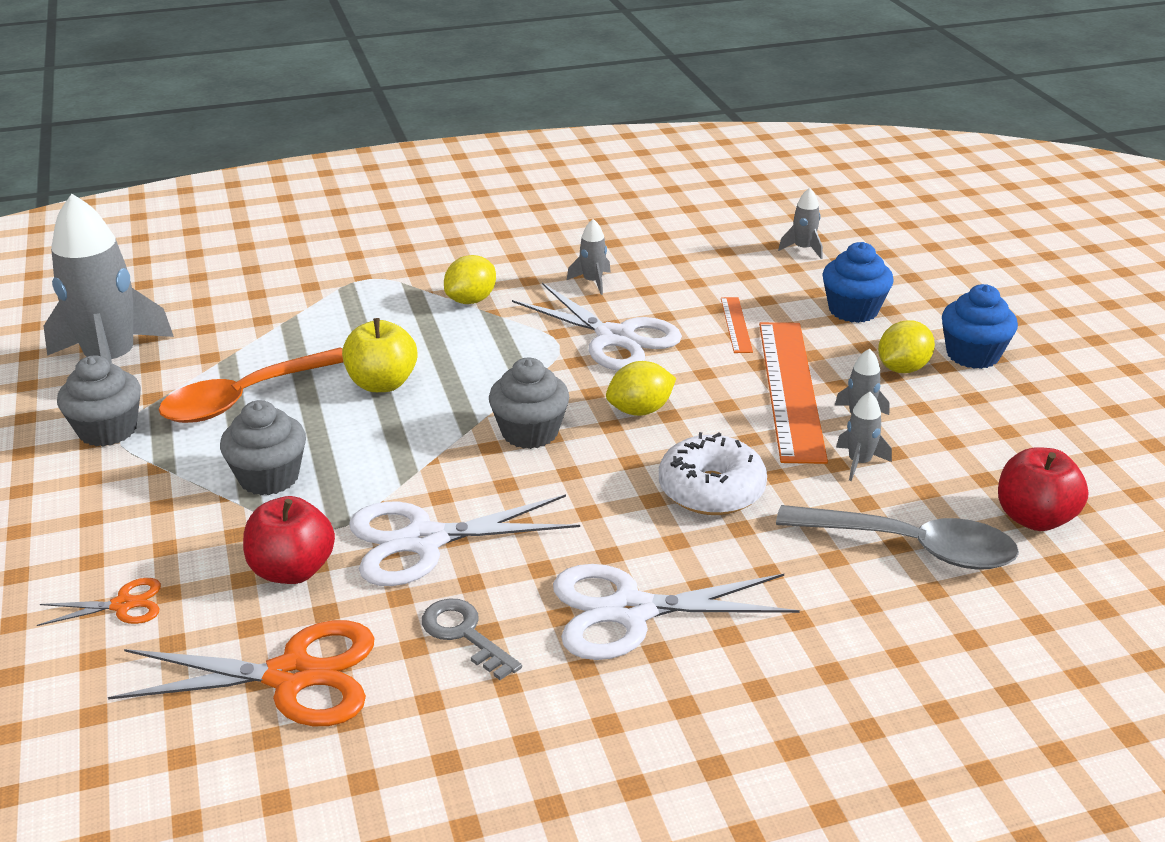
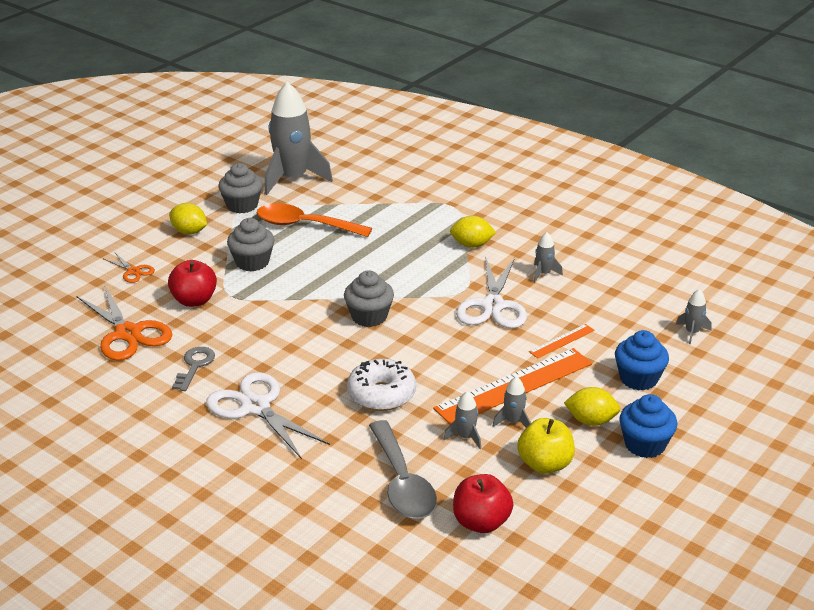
camera: 55 degrees right, 0 degrees up
yellow apple [342,318,418,392] -> yellow apple moved to [517,418,575,474]
white scissors [349,494,580,586] -> none
yellow lemon [606,361,676,416] -> yellow lemon moved to [169,203,207,234]

